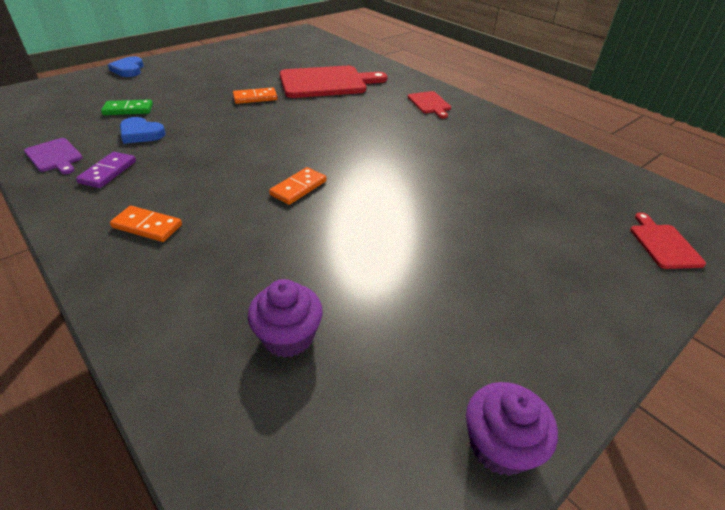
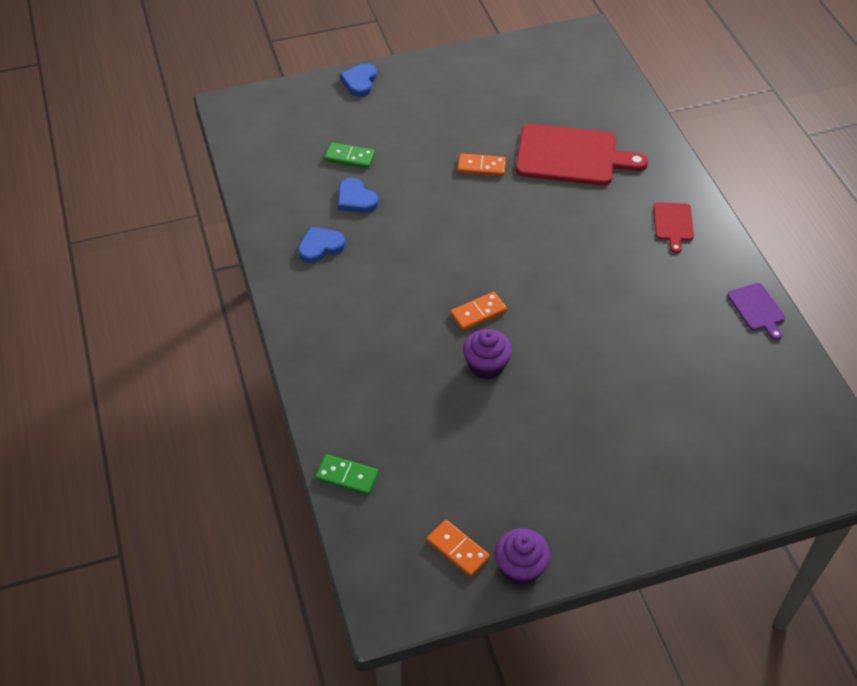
camera: 25 degrees right, 10 degrees up
purple cutting board [24,138,83,174] -> purple cutting board moved to [727,283,785,340]
purple domino [76,152,136,188] -> blue heart [298,227,346,263]
orange domino [110,206,182,242] -> orange domino moved to [426,520,490,577]
purple cupcake [248,279,323,358] -> purple cupcake moved to [463,329,512,379]
red cutting board [630,212,706,269] -> none
none -> green domino [315,454,379,495]

